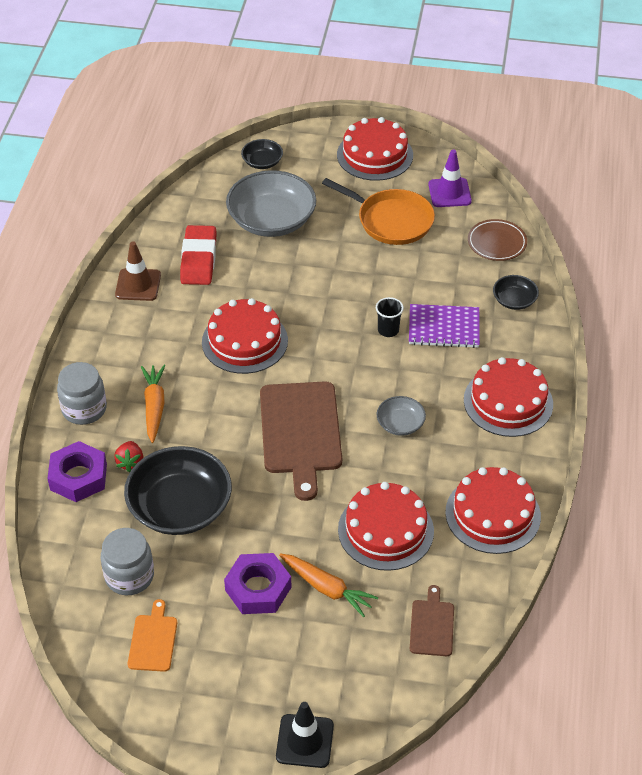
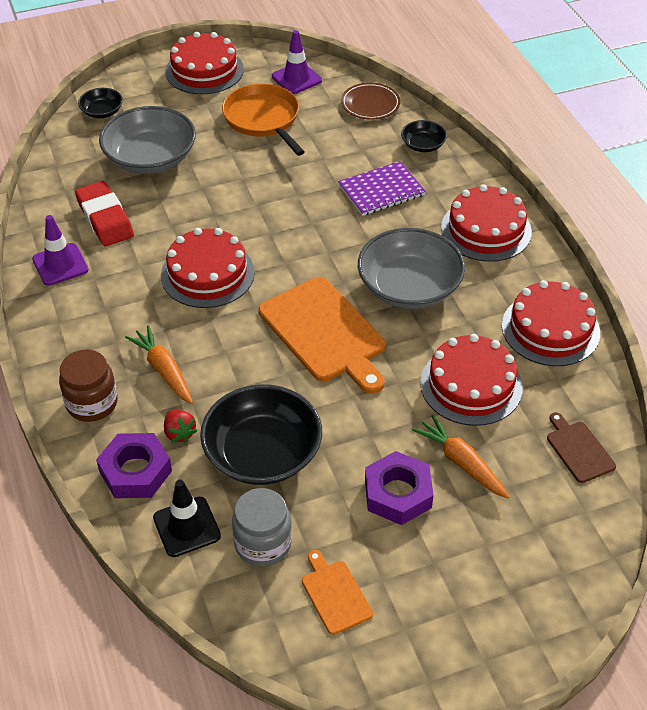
camera: 30 degrees left, 0 degrees up
grey jar [57,362,107,425] -> brown jar [59,350,118,422]
brown traffic cone [115,241,161,301] -> purple traffic cone [32,215,88,286]
brown cutting board [260,381,342,501] -> orange cutting board [259,277,386,394]
black traffic cone [276,702,334,768] -> black traffic cone moved to [153,480,221,557]
orange carrot [279,554,378,617] -> orange carrot turned 135 degrees counterclockwise [412,415,510,498]
orange pan [322,178,435,245] -> orange pan turned 120 degrees counterclockwise [222,83,305,156]
black cup [376,297,404,337] -> none
grey bowl [376,396,426,436] -> grey bowl [358,228,465,309], size x2.06

